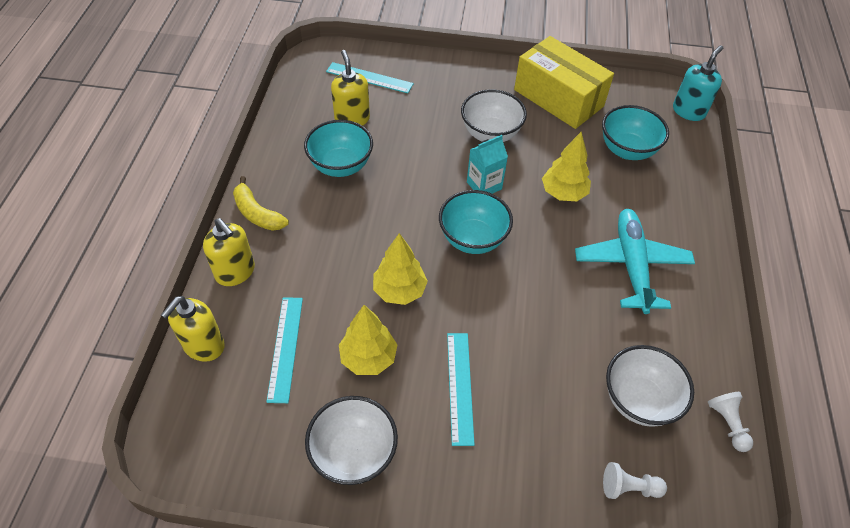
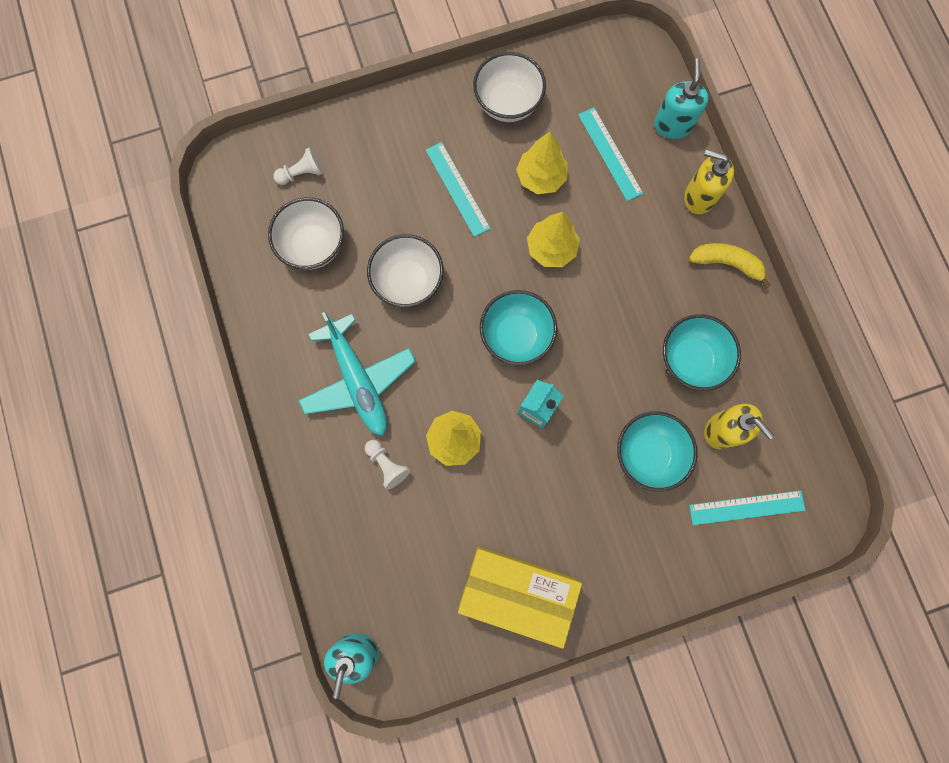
camera: 155 degrees right, 25 degrees up
yellow soap dispenser [161,296,225,362] -> turquoise soap dispenser [654,58,709,139]
white bowl [461,89,527,142] -> white bowl moved to [367,234,444,308]
turquoise bowl [602,105,669,160] -> turquoise bowl moved to [617,411,698,492]
white pawn [708,392,753,452] -> white pawn moved to [365,440,410,490]

